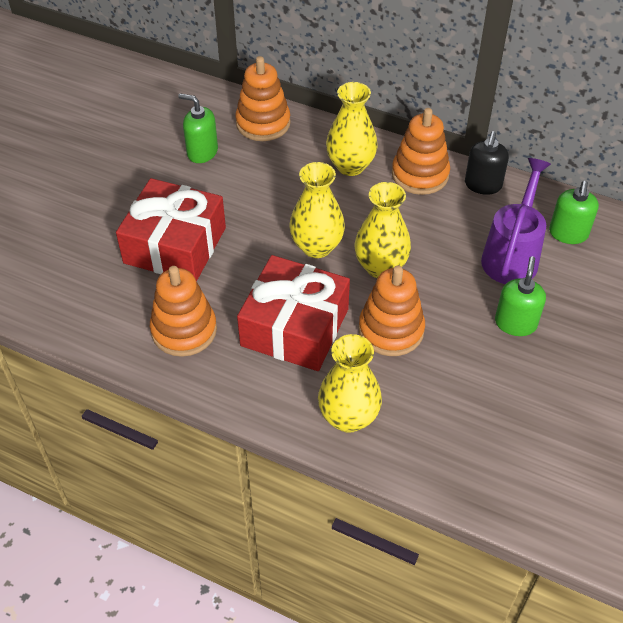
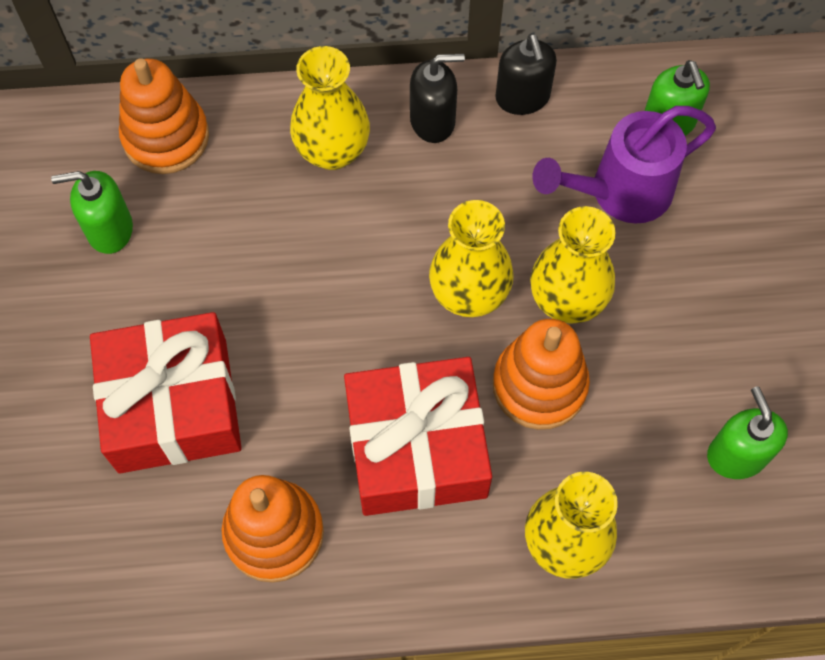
camera: 30 degrees left, 15 degrees up
yellow vase [289,162,345,258] -> yellow vase moved to [530,206,615,323]
orange stacking toy [392,108,450,195] -> black soap dispenser [410,53,465,143]
purple watering can [481,158,551,284] -> purple watering can turned 105 degrees counterclockwise [532,106,716,224]
green soap dispenser [495,256,546,336] -> green soap dispenser moved to [707,386,788,479]

